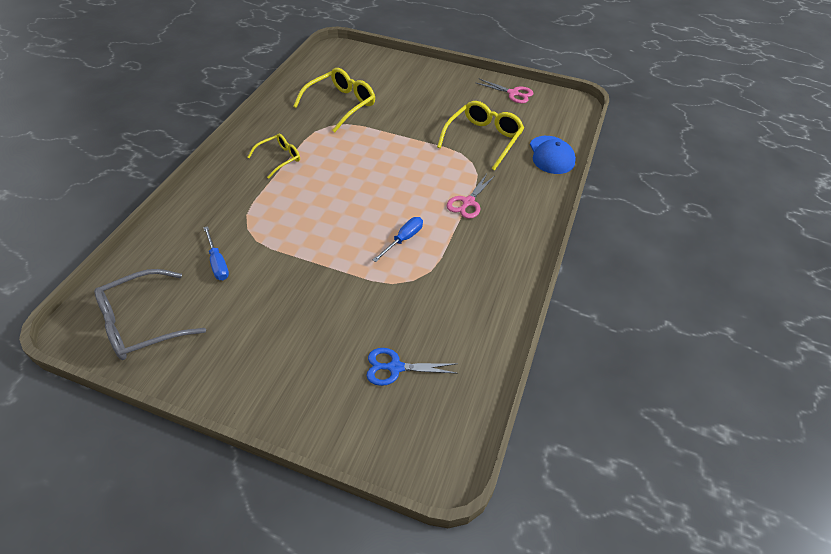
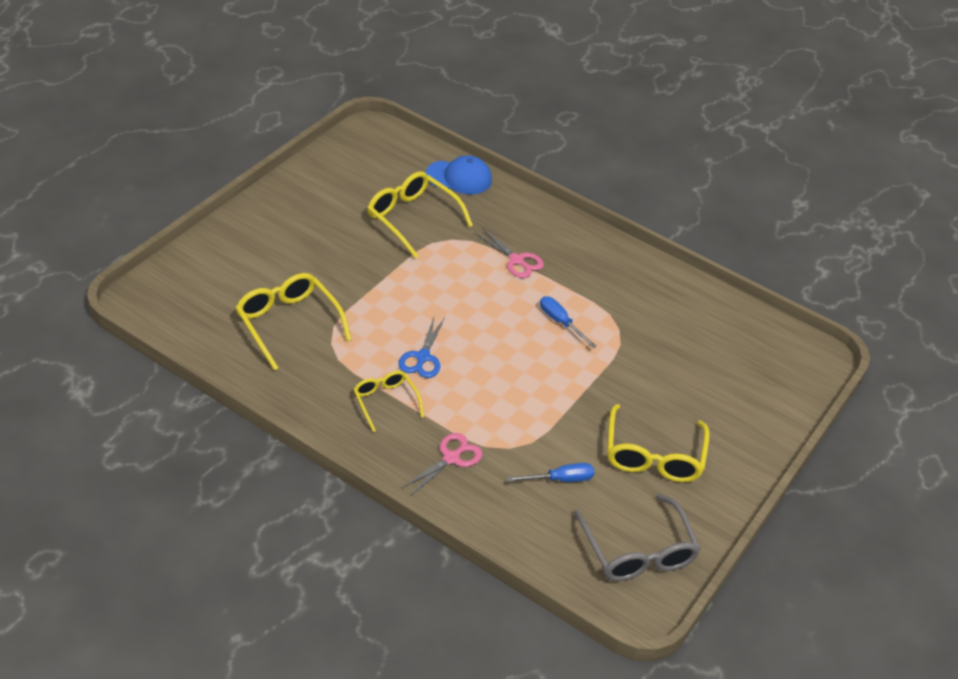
camera: 80 degrees left, 5 degrees down
blue scissors [366,348,458,386] -> blue scissors moved to [398,317,445,378]
pink scissors [475,79,533,103] -> pink scissors moved to [402,433,482,496]
none -> yellow glasses [607,404,710,482]

